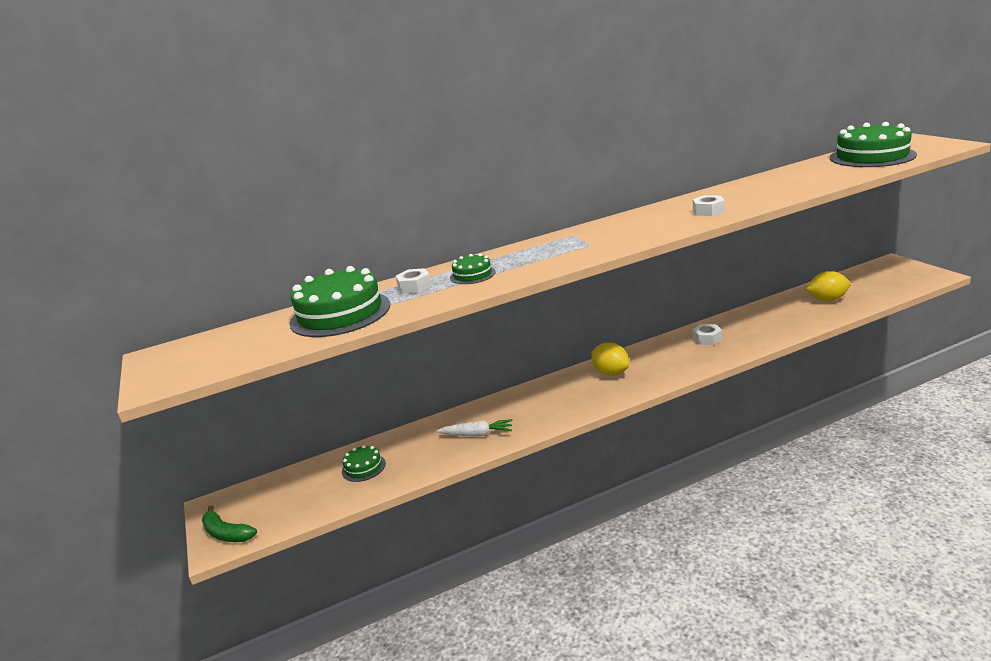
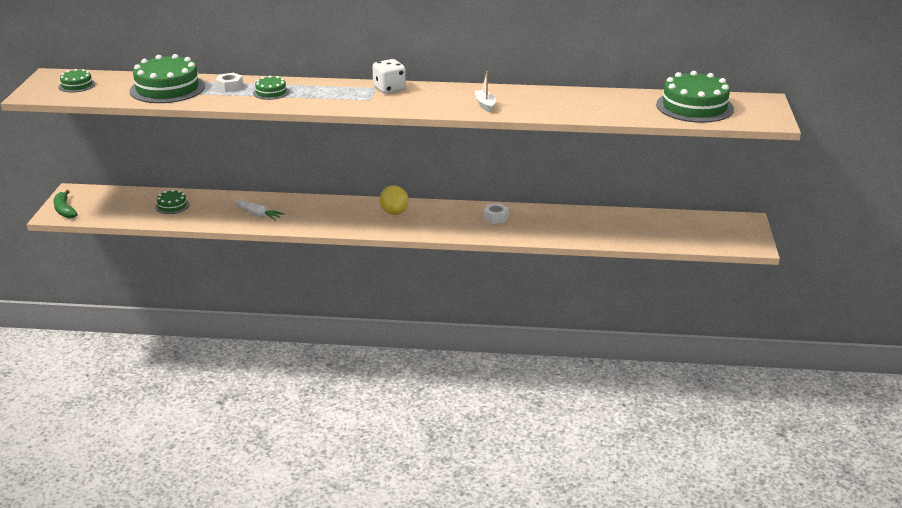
camera: 25 degrees right, 5 degrees up
white nut [693,195,725,216] -> white boat [475,71,496,112]
yellow lemon [806,271,851,301] -> none
none -> green cake [59,69,95,92]
none -> white dice [372,59,406,94]

